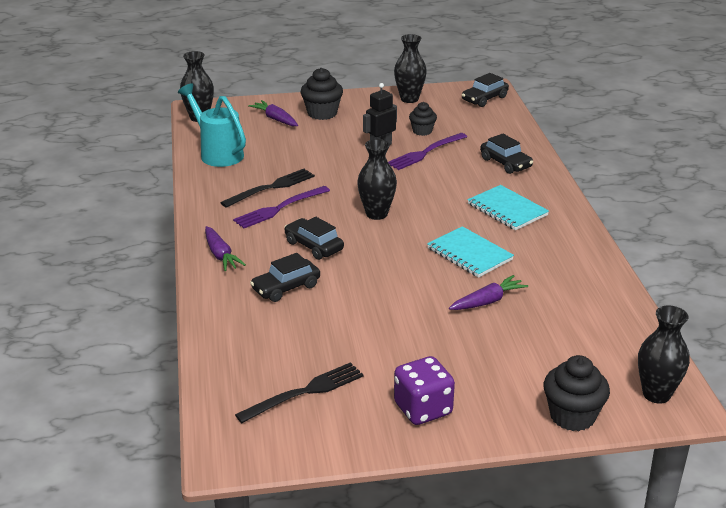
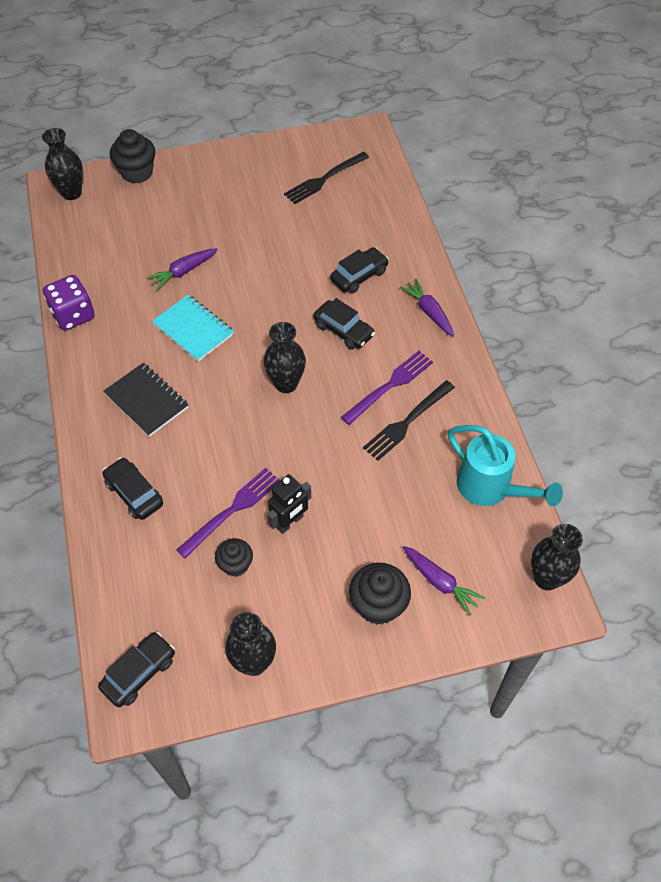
camera: 175 degrees right, 25 degrees up
purple dice [394,356,455,425] -> purple dice moved to [43,275,95,331]
turquoise notebook [467,185,549,230] -> black notebook [103,363,188,437]

